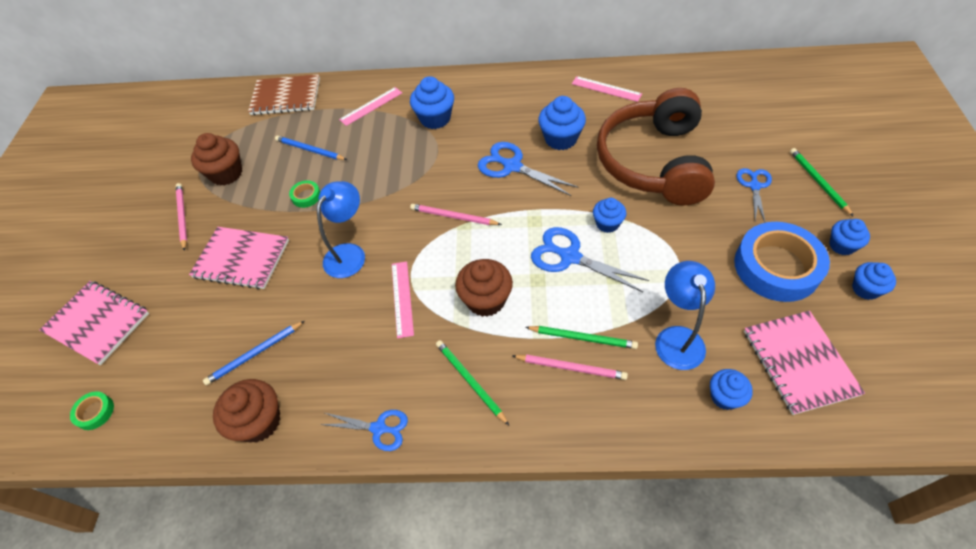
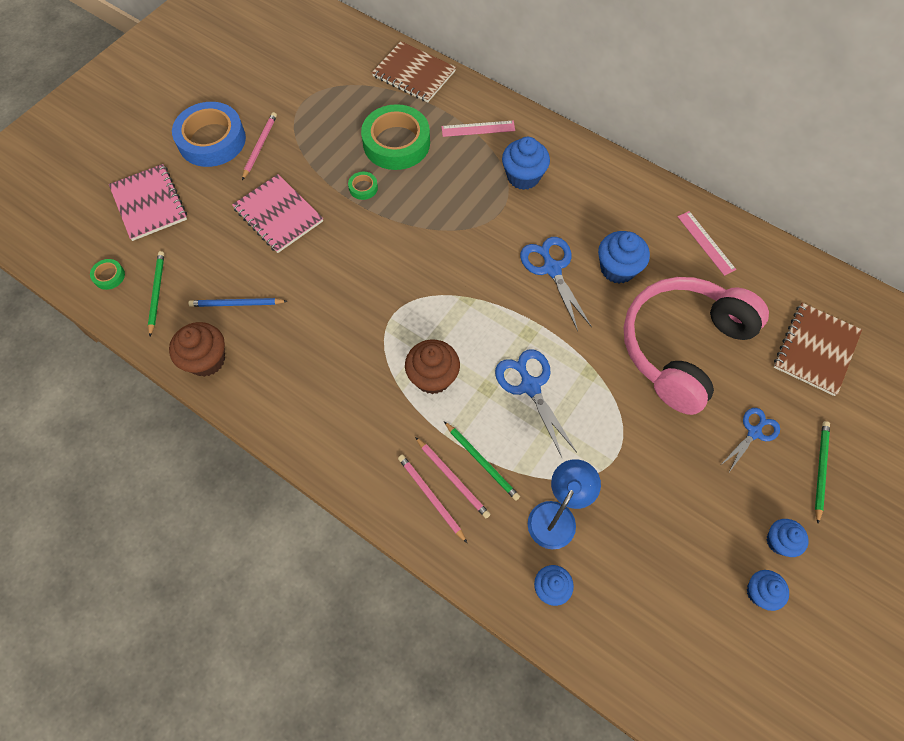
camera: 30 degrees right, 10 degrees up
brown cupcake [191,133,242,185] -> none
blue pencil [275,136,347,160] -> green tape [361,104,430,170]
blue lamp [317,181,365,278] -> none
blue scissors [320,410,408,451] -> none
pink ruler [392,261,414,338] -> none
pink pencil [410,204,502,225] -> pink pencil moved to [398,455,467,543]
green pencil [436,340,509,425] -> green pencil moved to [148,251,164,336]
blue cupcake [593,198,626,233] -> none
brown headphones [597,88,715,205] -> pink headphones [624,277,769,415]
blue tape [734,222,830,302] -> blue tape moved to [172,102,246,167]
pink notebook [744,311,865,415] -> none
none -> brown notebook [774,303,862,396]

